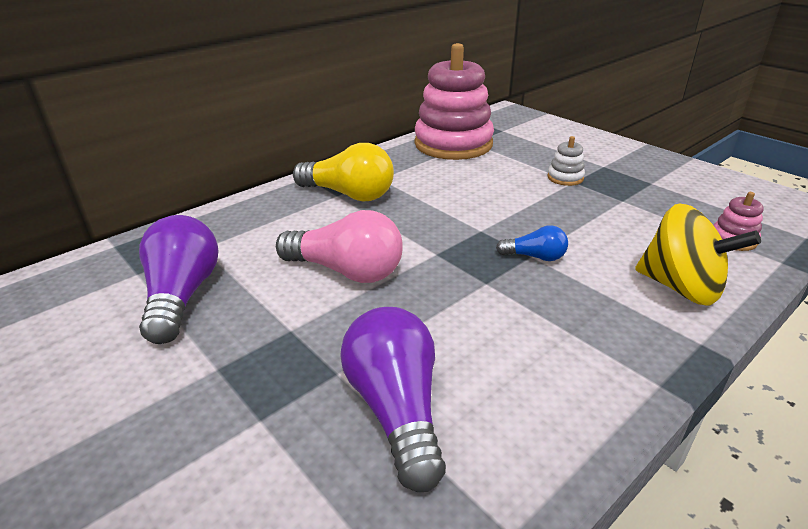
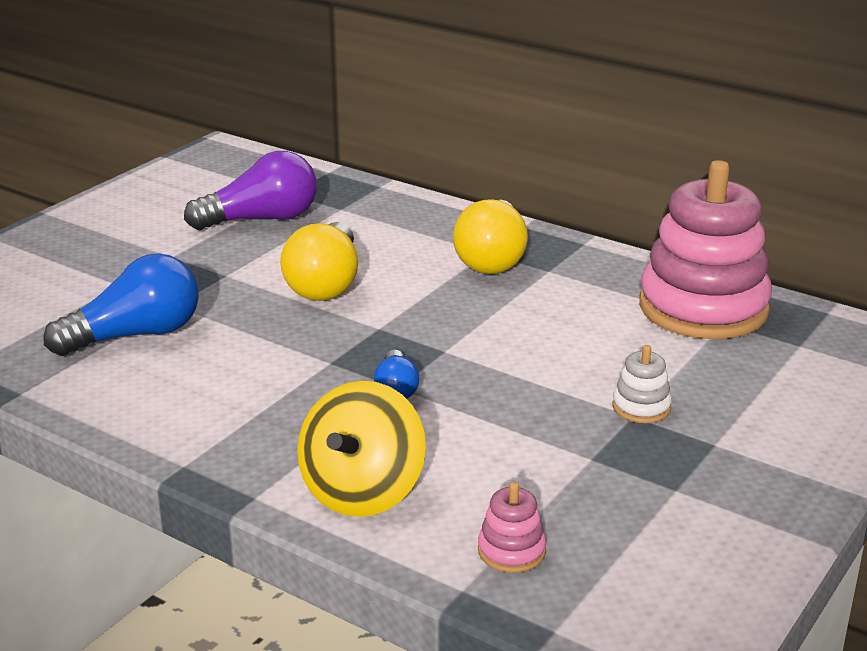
camera: 75 degrees right, 5 degrees down
pink light bulb [276,210,403,283] -> yellow light bulb [280,222,358,301]
purple light bulb [340,307,446,492] -> blue light bulb [43,253,199,356]

